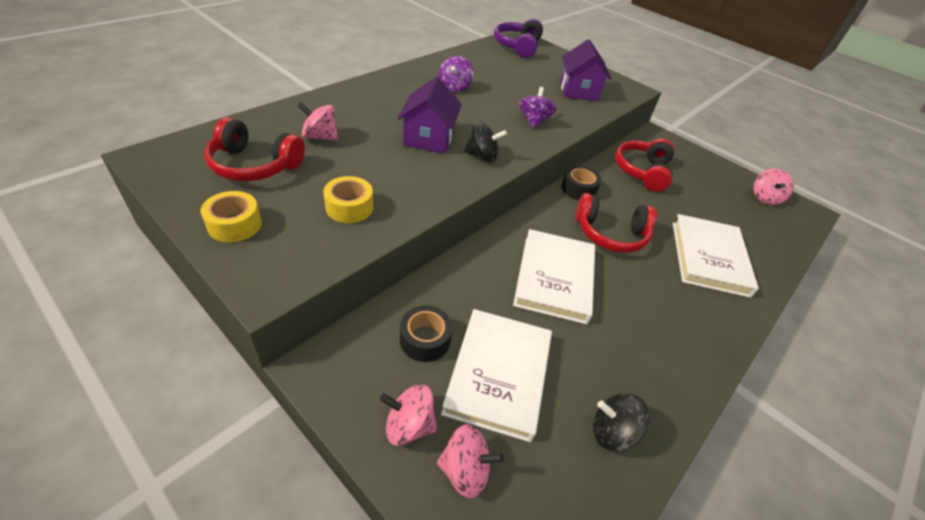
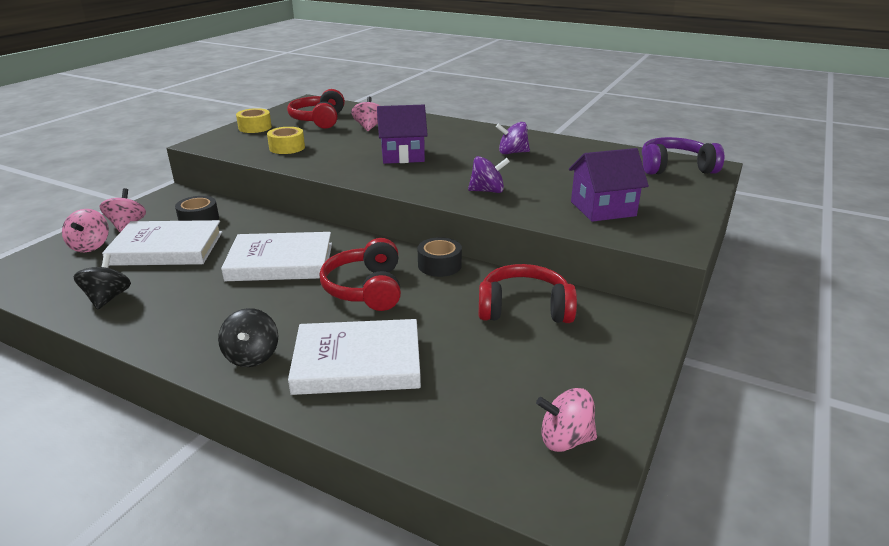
camera: 80 degrees right, 15 degrees down
black spinning top [464,121,507,162] -> black spinning top moved to [218,308,278,367]

